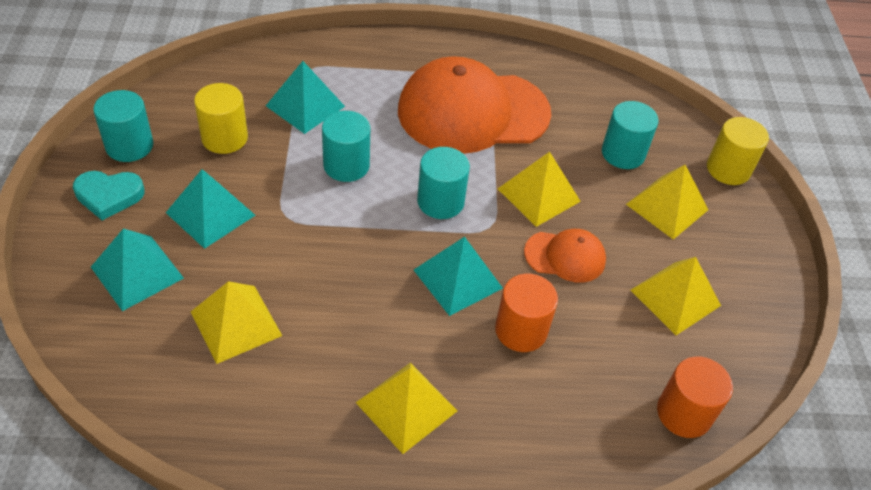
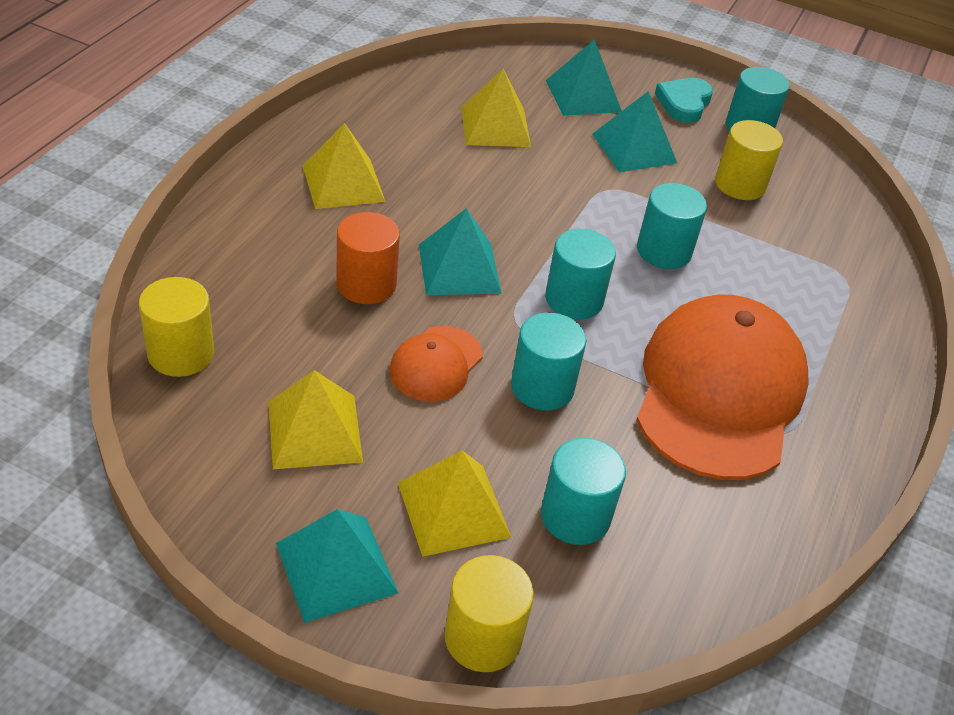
camera: 115 degrees right, 5 degrees down
turquoise pyramid [266,61,345,134] -> turquoise pyramid moved to [276,509,399,623]
yellow pyramid [498,152,581,227] -> turquoise cylinder [511,313,586,410]
orange cylinder [657,356,733,438] -> yellow cylinder [139,277,214,377]

